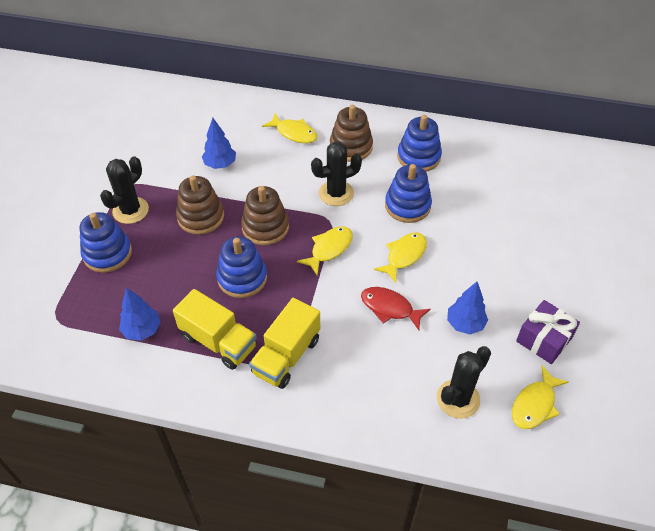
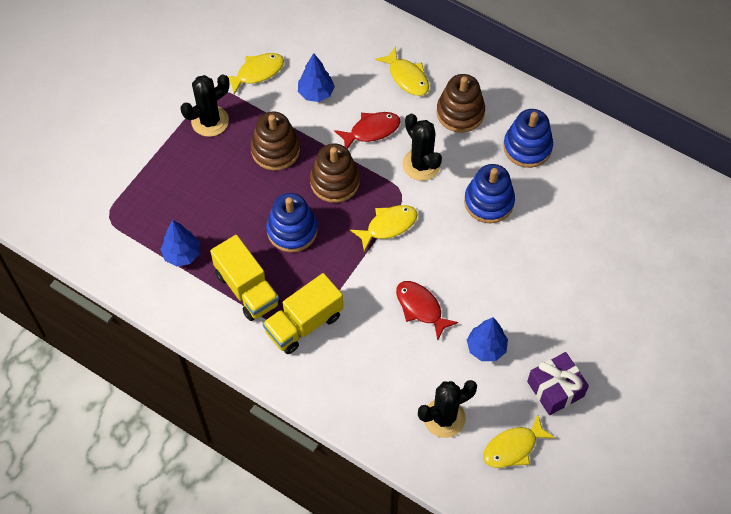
camera: 20 degrees right, 10 degrees up
blue stacking toy [80,212,132,273] -> none
black cactus [311,142,362,206] -> black cactus turned 60 degrees clockwise [402,114,442,181]
yellow fish [374,233,427,283] -> yellow fish moved to [227,53,284,94]
none -> red fish [334,112,401,149]

